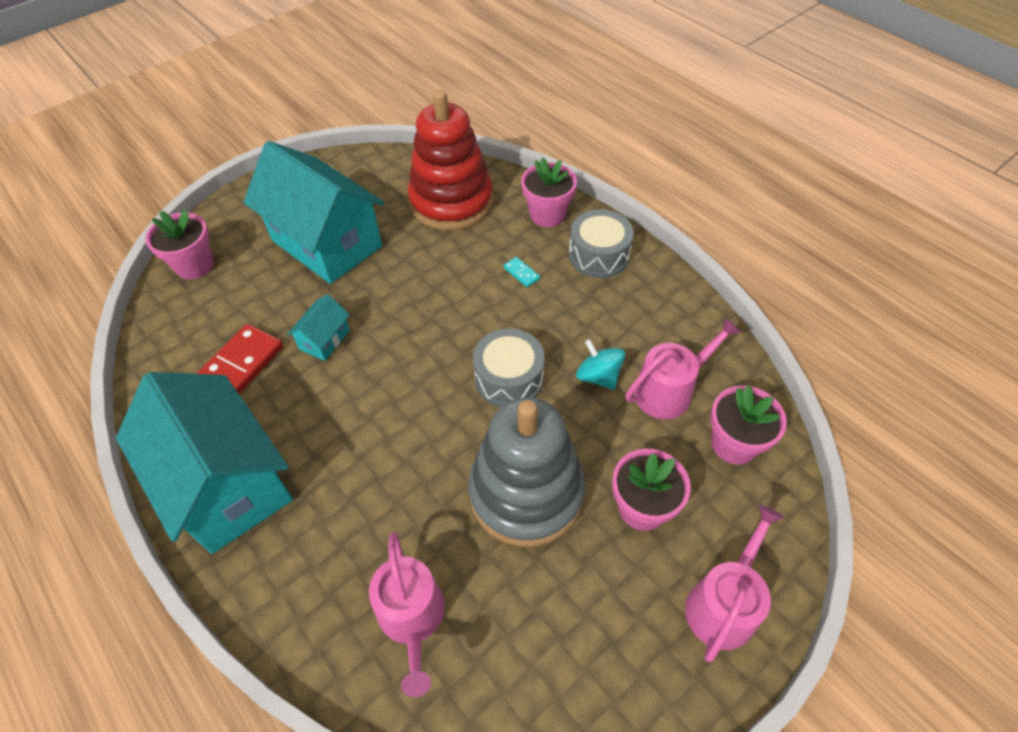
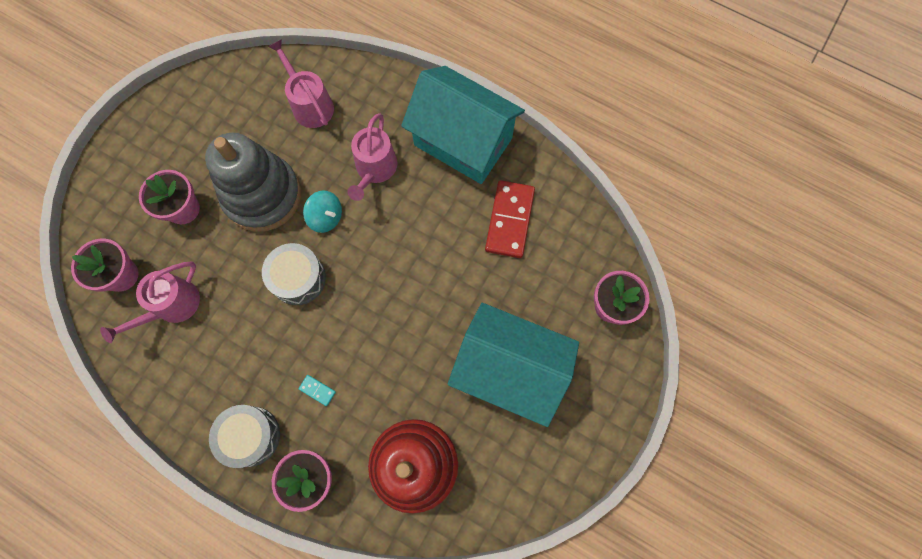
camera: 160 degrees right, 20 degrees up
turquoise house [287,294,350,361] -> none
turquoise spinning top [576,339,625,390] -> turquoise spinning top moved to [303,190,342,233]
pink watering can [685,504,784,662] -> pink watering can moved to [347,113,397,201]

